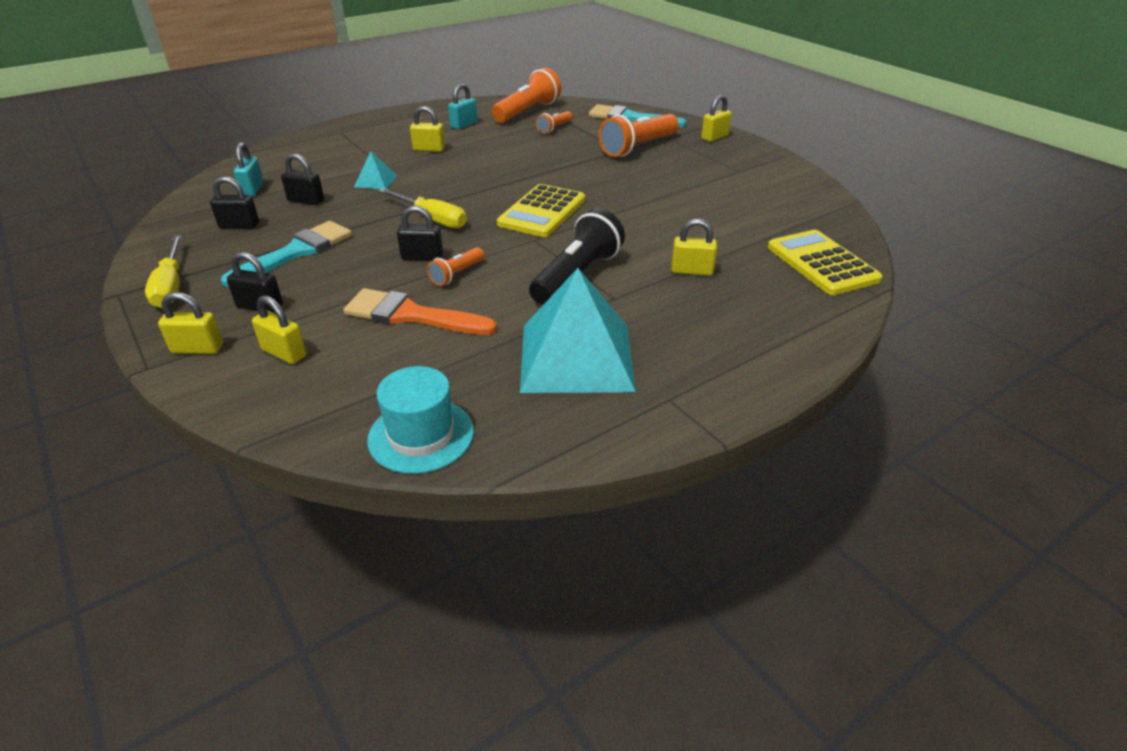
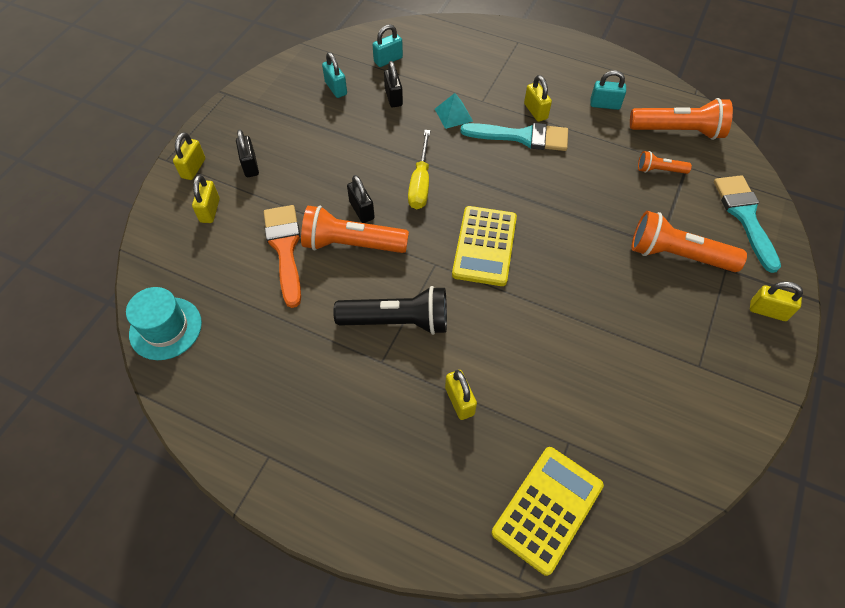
camera: 60 degrees right, 20 degrees up
yellow screwdriver [145,235,182,308] -> none
yellow padlock [158,292,223,354] -> yellow padlock turned 45 degrees clockwise [173,132,205,180]
black padlock [210,176,259,229] -> turquoise padlock [322,52,347,98]
turquoise brush [221,221,352,287] -> turquoise brush moved to [461,123,568,151]
orange flashlight [427,247,484,286] -> orange flashlight [301,206,409,253], size x1.93
yellow calculator [497,184,585,237] -> yellow calculator turned 75 degrees counterclockwise [452,206,517,286]
turquoise pyramid [520,268,636,393] -> none

